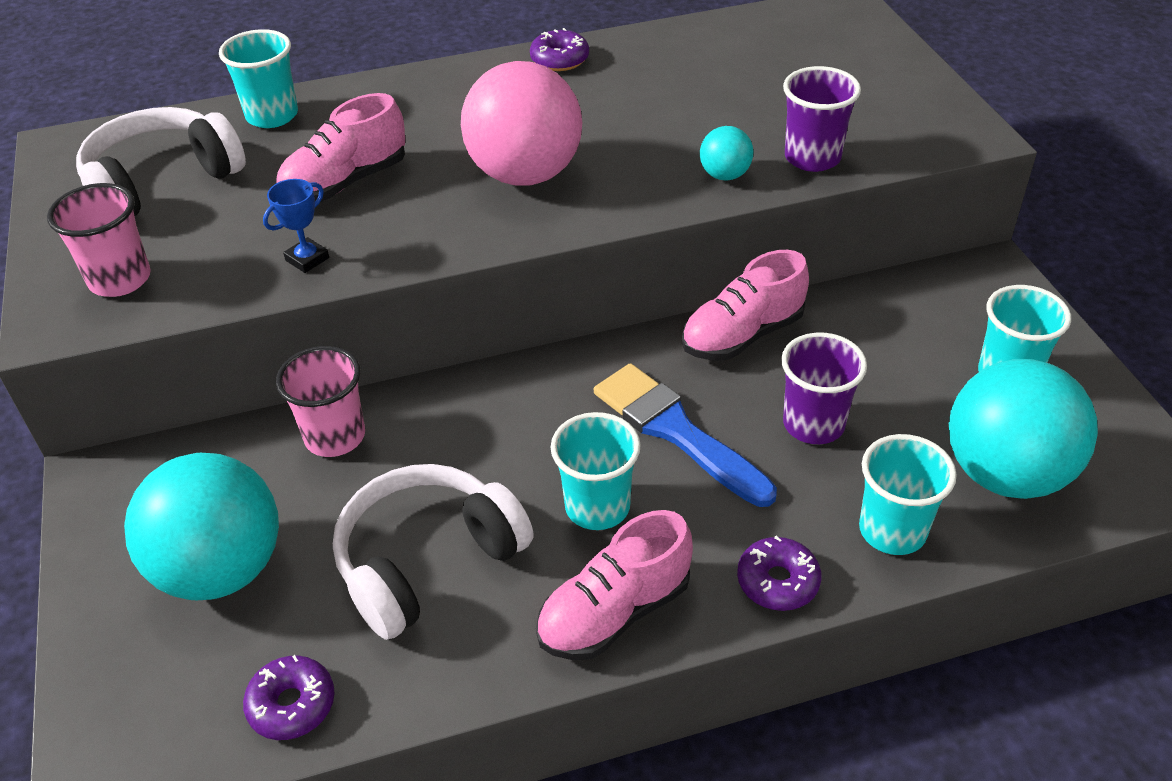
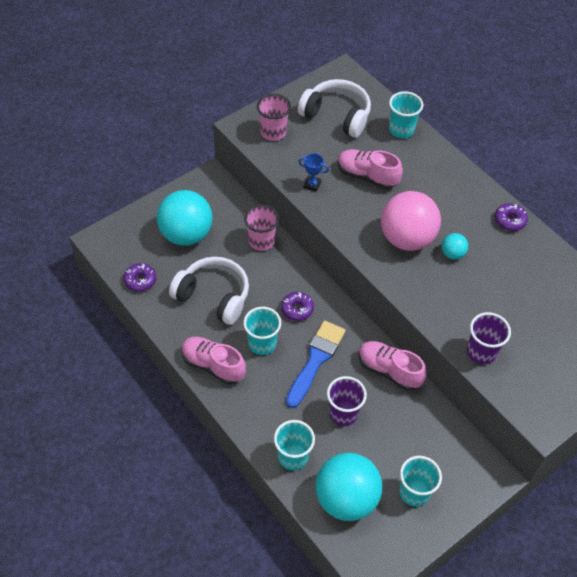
camera: 65 degrees right, 10 degrees up
turquoise ball [700,126,754,181] -> turquoise ball moved to [442,233,468,259]
purple donut [737,536,821,611] -> purple donut moved to [281,292,314,321]

